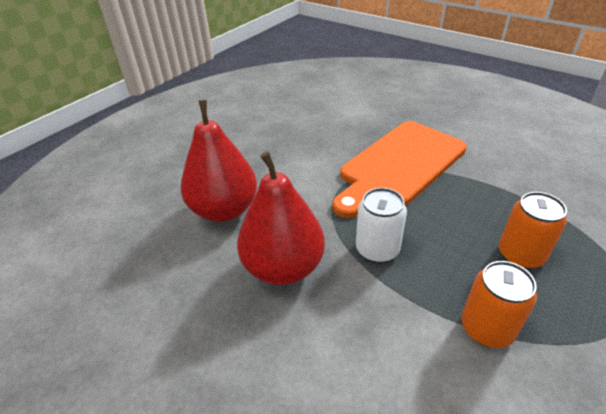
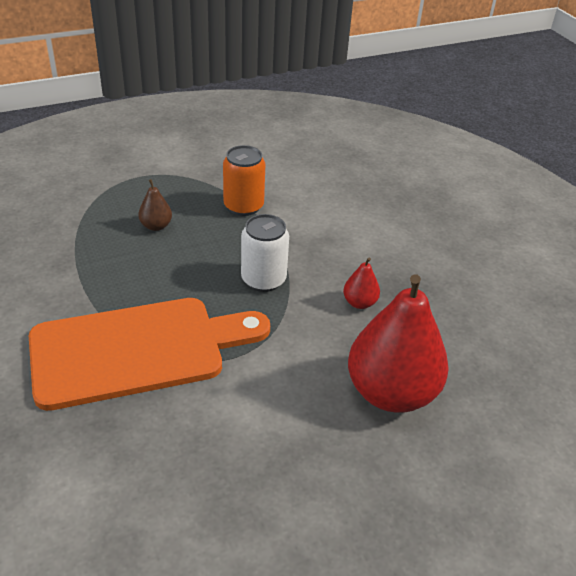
camera: 155 degrees left, 0 degrees up
red pear [237,152,325,285] -> red pear [343,257,380,309], size x0.43
orange can [499,192,567,269] -> brown pear [138,179,172,231]

